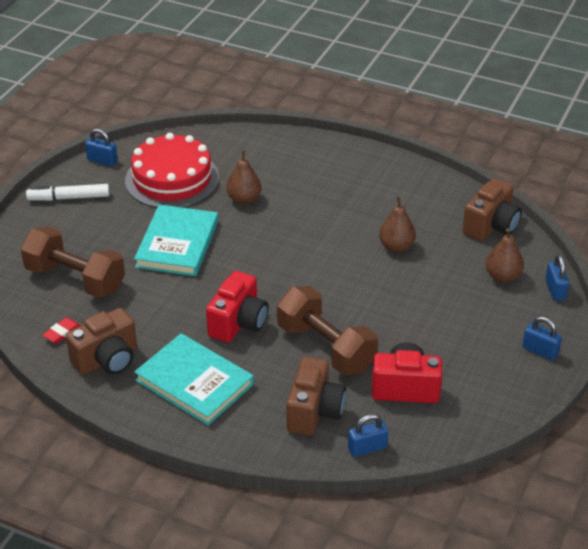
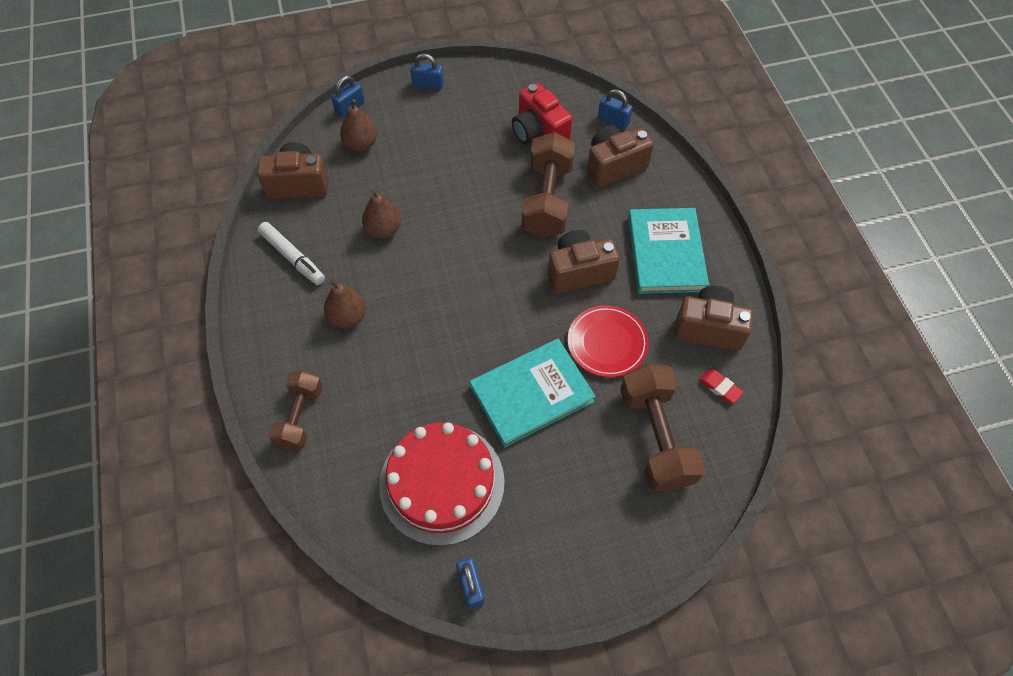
camera: 130 degrees left, 20 degrees up
white marker [26,184,110,201] -> white marker moved to [258,222,325,285]
red eraser [43,317,81,344] -> red eraser turned 45 degrees clockwise [699,369,744,403]
red camera [206,271,269,343] -> brown camera [548,230,620,293]
brown pear [226,150,261,205] -> brown pear moved to [324,280,366,328]
blue padlock [522,316,562,360] -> blue padlock turned 75 degrees counterclockwise [410,54,444,90]
none -> brown dumbbell [268,370,323,450]
none -> red plate [568,305,649,377]

